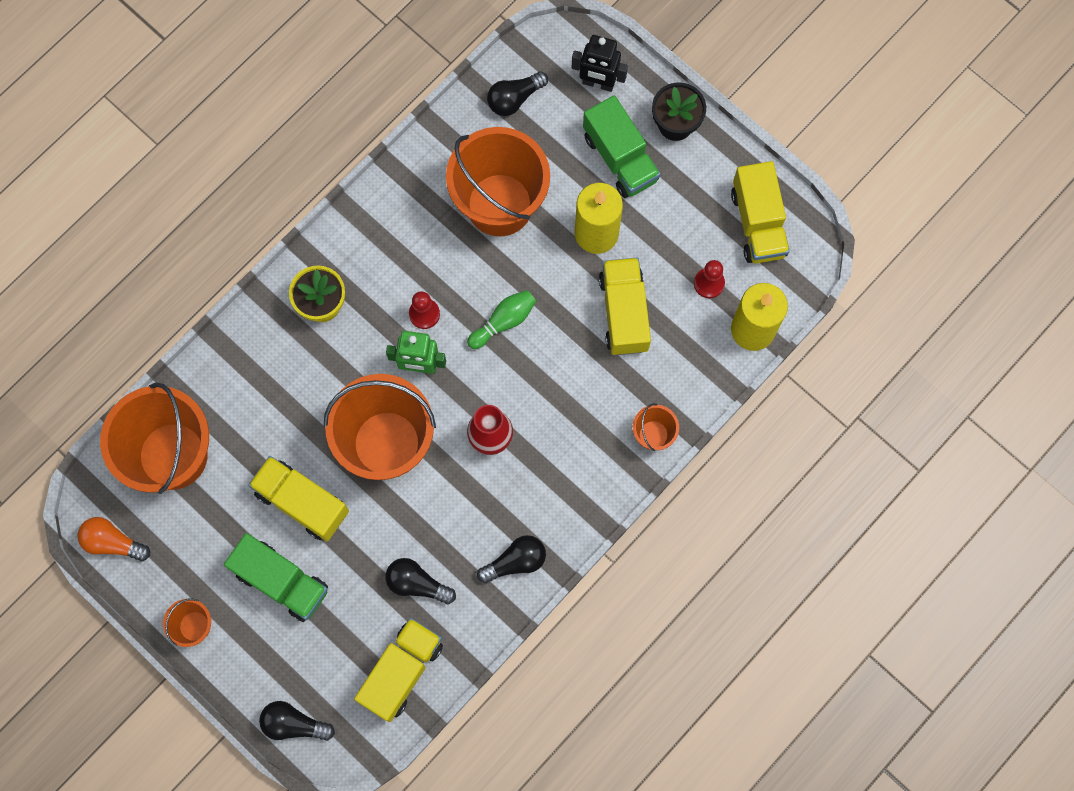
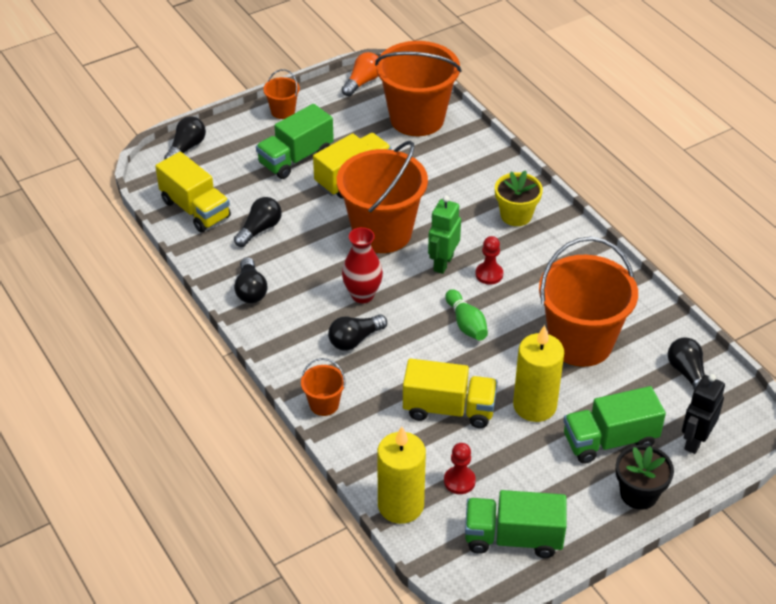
camera: 105 degrees right, 30 degrees down
yellow truck [731,161,790,263] -> green truck [465,490,567,558]
none -> black light bulb [328,314,387,351]

